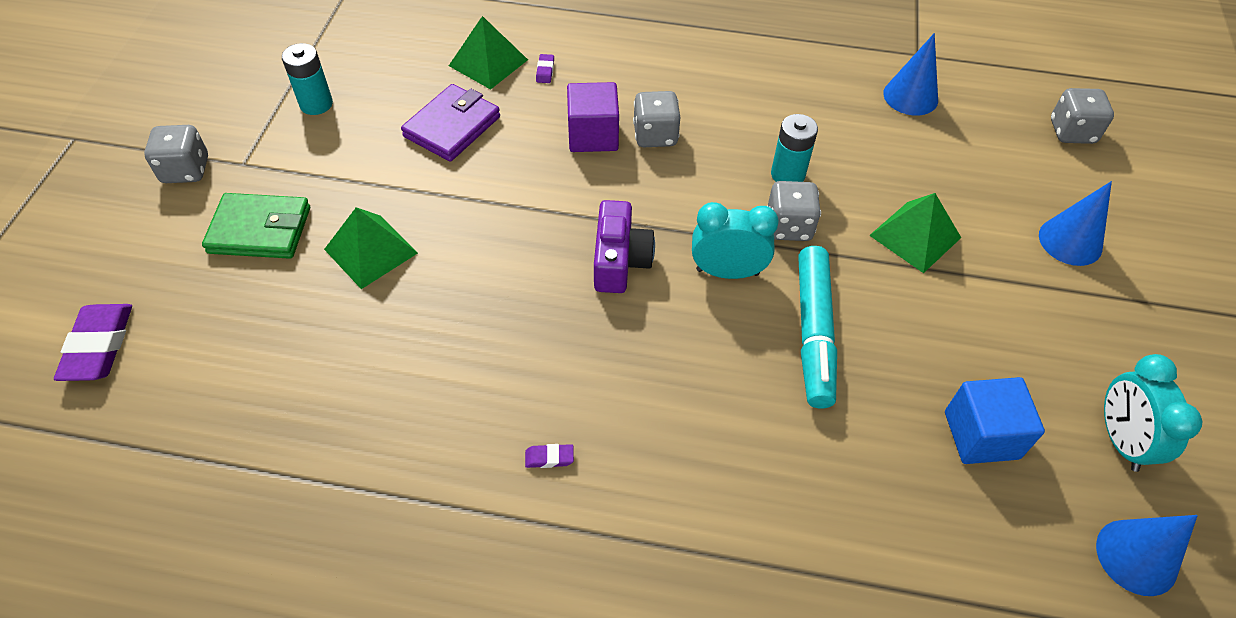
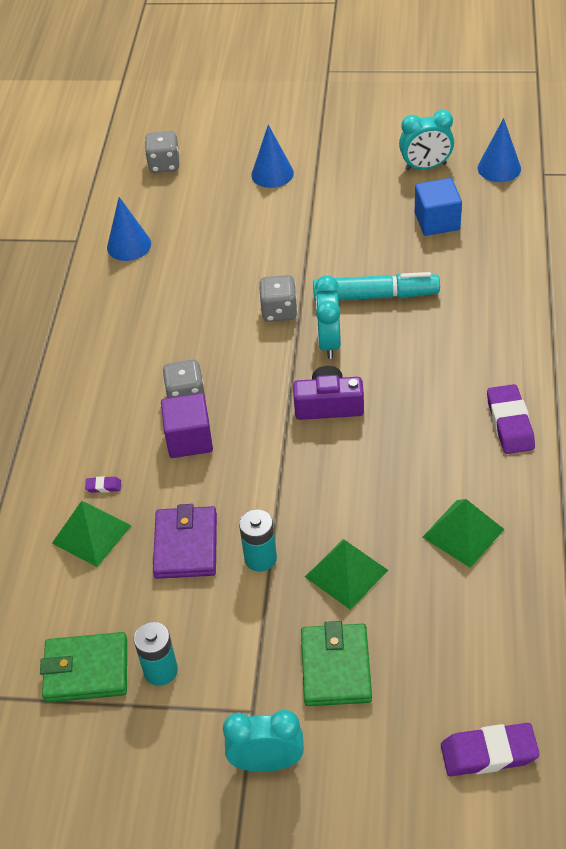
camera: 90 degrees left, 5 degrees down
grey dice [144,125,208,183] -> turquoise clock [223,710,304,772]
purple wallet [401,84,500,162] -> purple wallet turned 60 degrees clockwise [153,504,217,579]
purple eraser [525,444,574,468] -> purple eraser [487,384,535,454], size x2.22
turquoise battery [771,114,818,182] -> turquoise battery moved to [239,509,277,572]
green pyramid [869,193,961,273] -> green pyramid moved to [422,499,504,568]
none -> green wallet [40,632,127,703]

